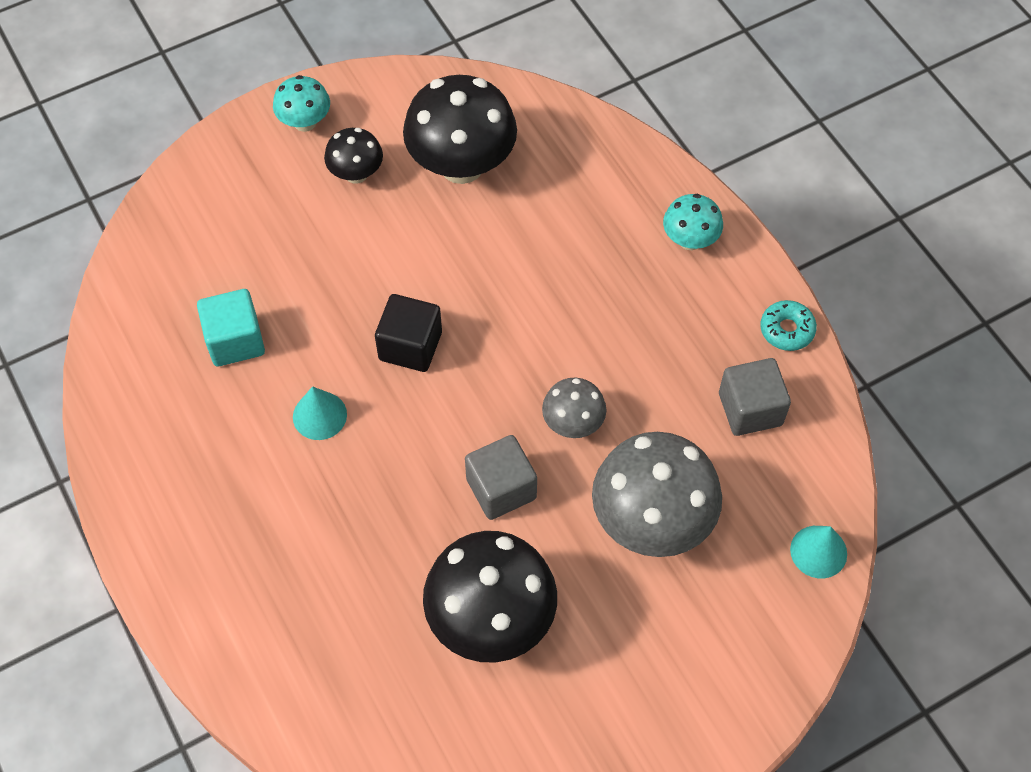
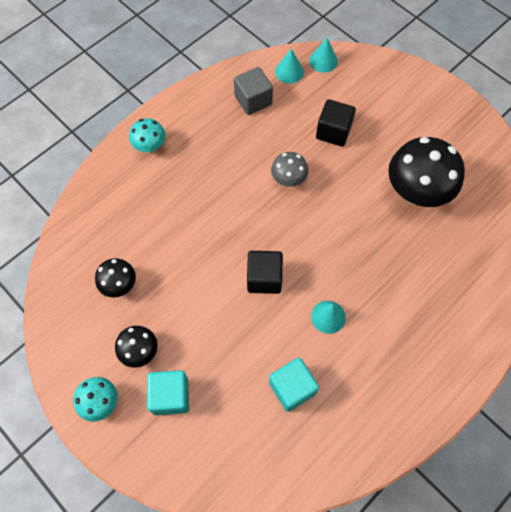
camera: 105 degrees left, 5 degrees up
black mushroom [403,75,517,184] -> black mushroom [95,258,136,297], size x0.52
grey cube [465,435,537,520] -> none
grey mushroom [592,432,722,557] -> black cube [316,99,356,147]
turquoise donut [760,300,817,351] -> none
none -> turquoise cube [147,370,189,415]
none -> turquoise cone [275,49,304,84]

